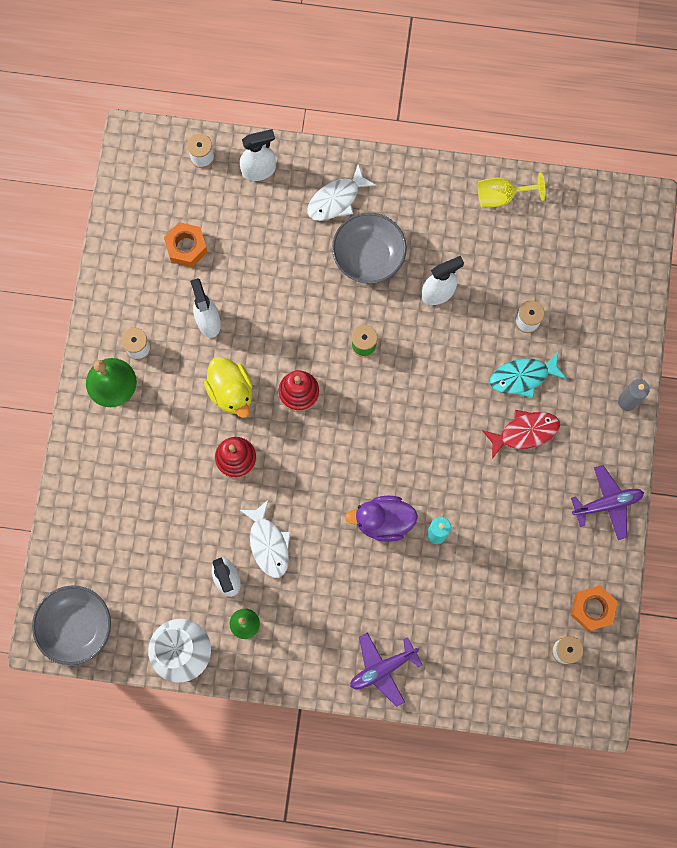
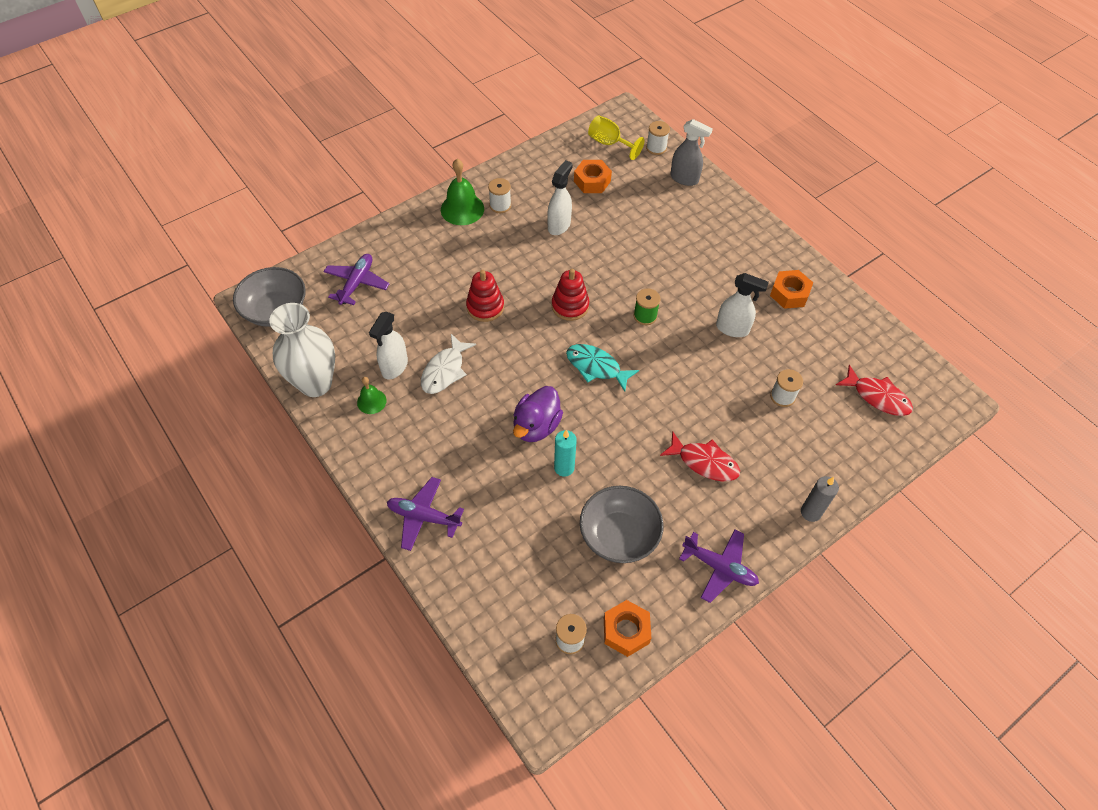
camera: 45 degrees right, 20 degrees down
yellow duck [204,356,253,418] -> none
white spray bottle [240,129,276,181] -> grey spray bottle [670,119,713,186]
white fish [307,164,376,221] -> none
grey bowl [332,213,407,284] -> grey bowl moved to [580,486,663,563]
purple duck [345,496,418,542] -> purple duck turned 105 degrees counterclockwise [513,386,563,442]
yellow goblet [478,172,546,207] -> yellow goblet moved to [588,115,644,160]
turquoise fish [490,352,567,398] -> turquoise fish moved to [566,344,639,392]
none -> purple plane [323,254,389,305]
none -> orange nut [770,270,813,309]
none -> red fish [836,365,913,416]

